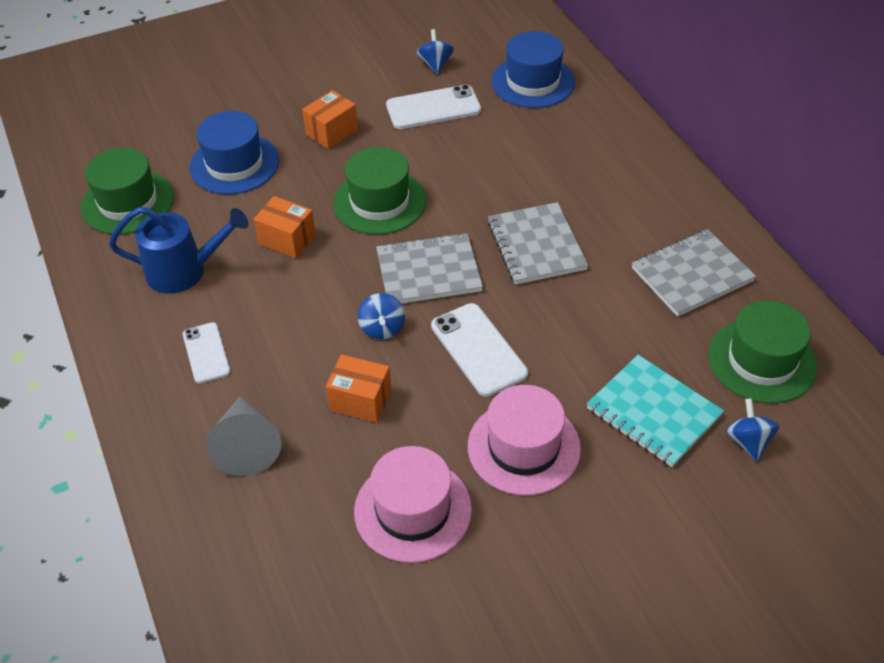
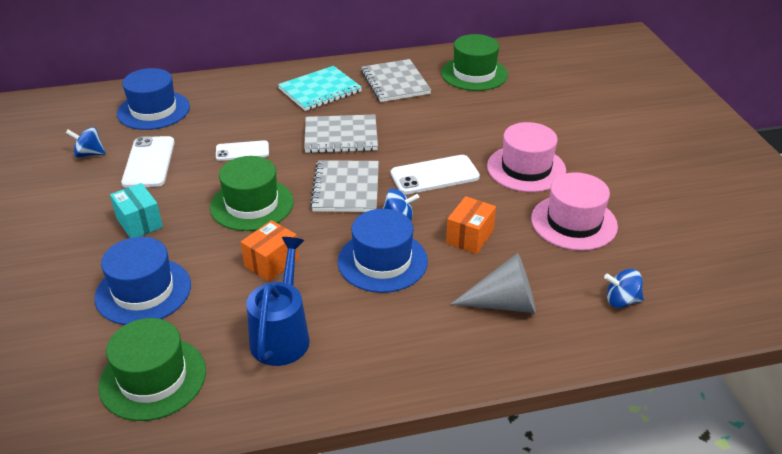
camera: 80 degrees left, 10 degrees down
white phone [183,322,231,384] -> white phone moved to [216,140,269,161]
orange box [302,90,358,149] -> turquoise box [110,183,163,238]
turquoise notebook [587,355,724,467] -> turquoise notebook moved to [278,66,362,111]
blue spinning top [726,398,779,461] -> blue spinning top moved to [604,269,644,308]
none -> blue hat [338,209,428,293]

